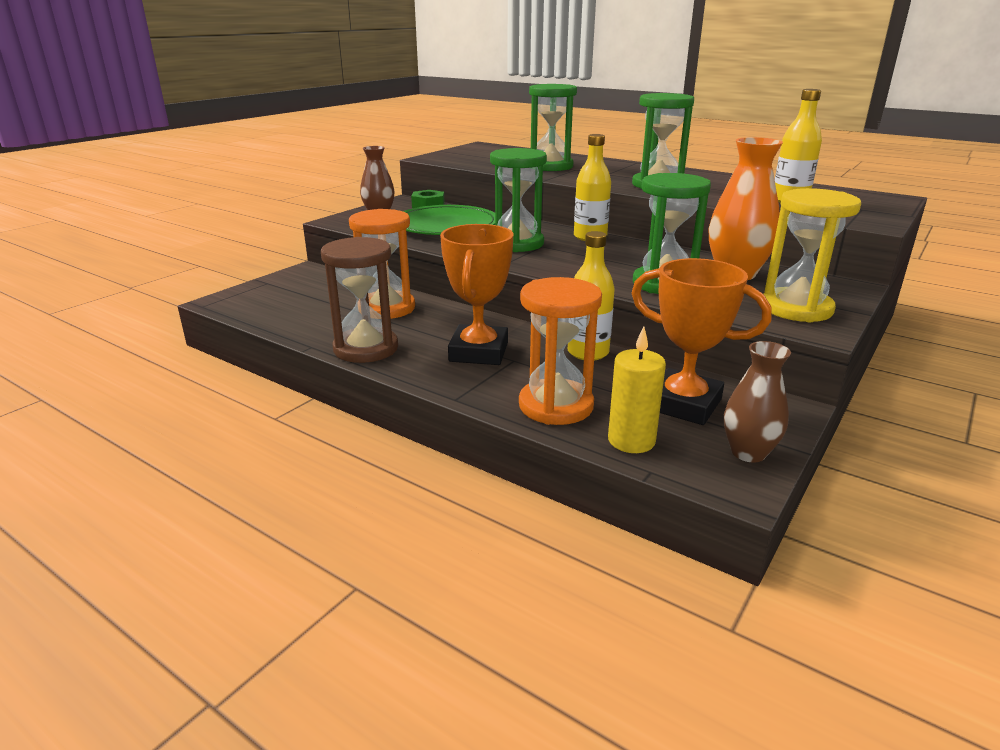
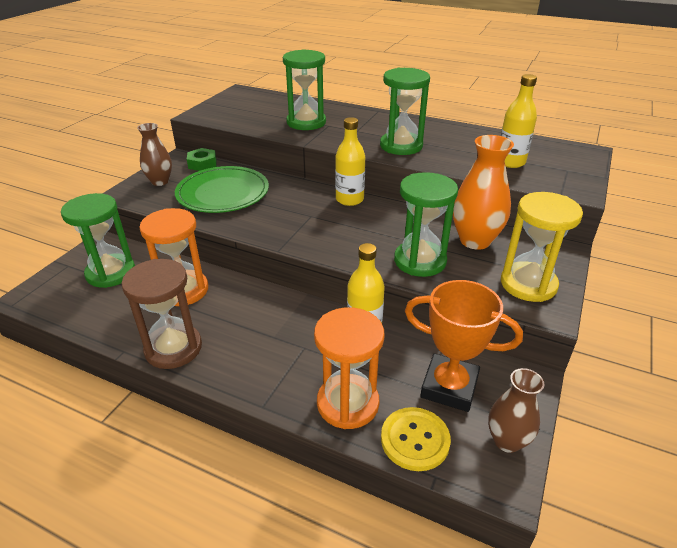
camera: 10 degrees left, 10 degrees up
orange trophy [440,224,514,365] -> none
green hourglass [490,148,547,252] -> green hourglass moved to [61,193,135,288]
yellow candle [608,327,666,453] -> yellow button [381,407,451,471]

